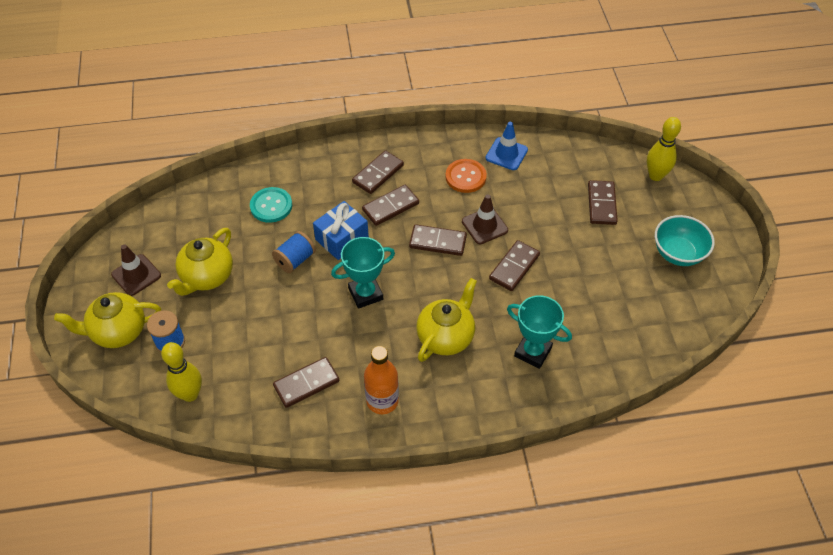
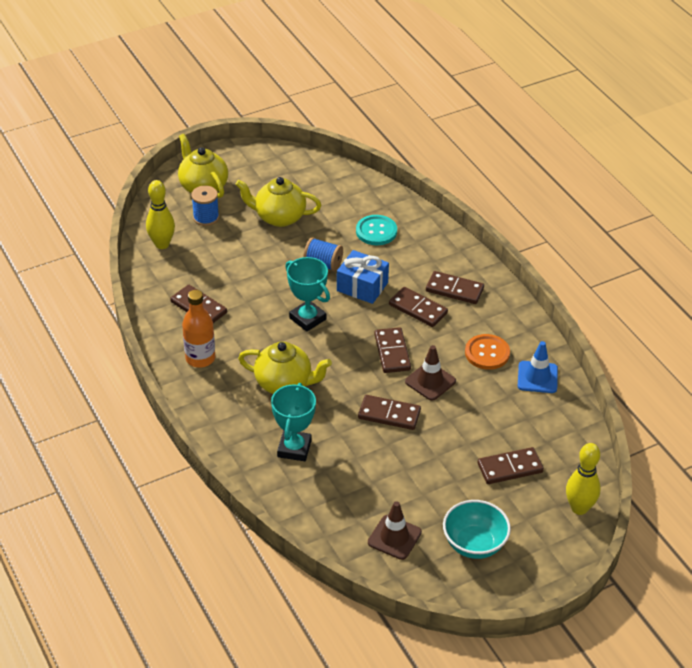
camera: 70 degrees right, 10 degrees down
brown traffic cone [111,244,161,296] -> brown traffic cone moved to [368,501,422,560]

